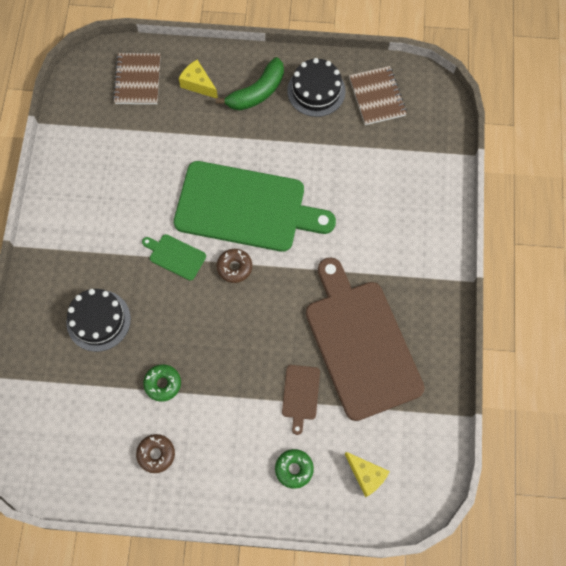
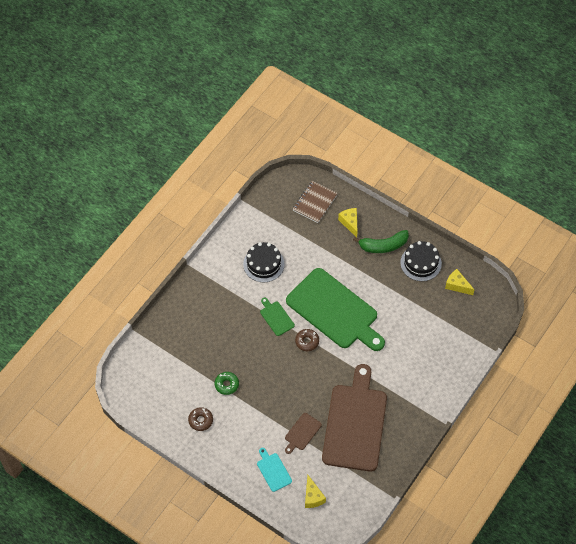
camera: 30 degrees right, 10 degrees down
black cake [66,289,131,352] -> black cake moved to [243,242,285,282]
green donut [275,449,314,489] -> turquoise cutting board [257,448,292,492]
brown notebook [349,66,407,125] -> yellow cheese [445,269,475,295]

